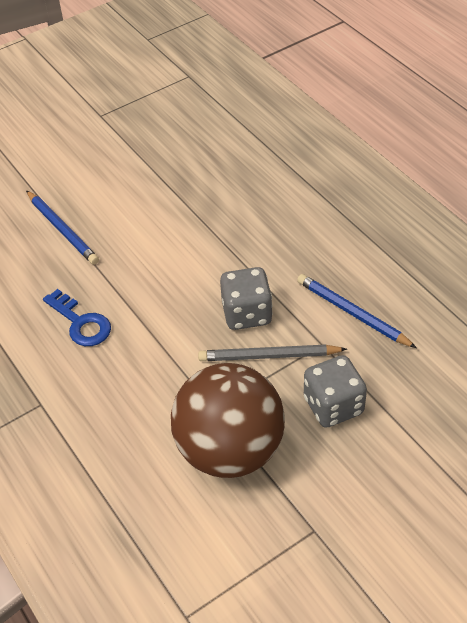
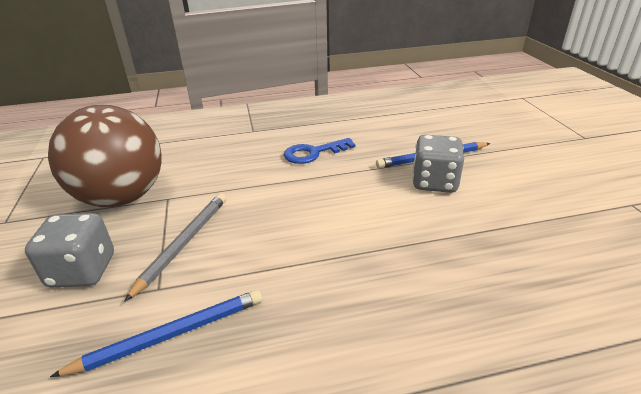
camera: 110 degrees right, 15 degrees down
grey dice [220,267,273,330] -> grey dice moved to [412,135,464,193]

